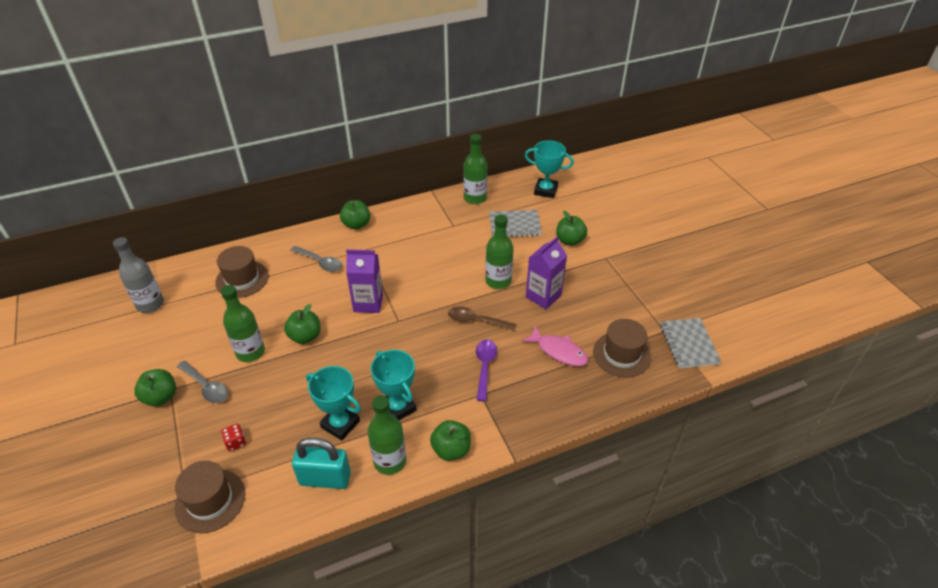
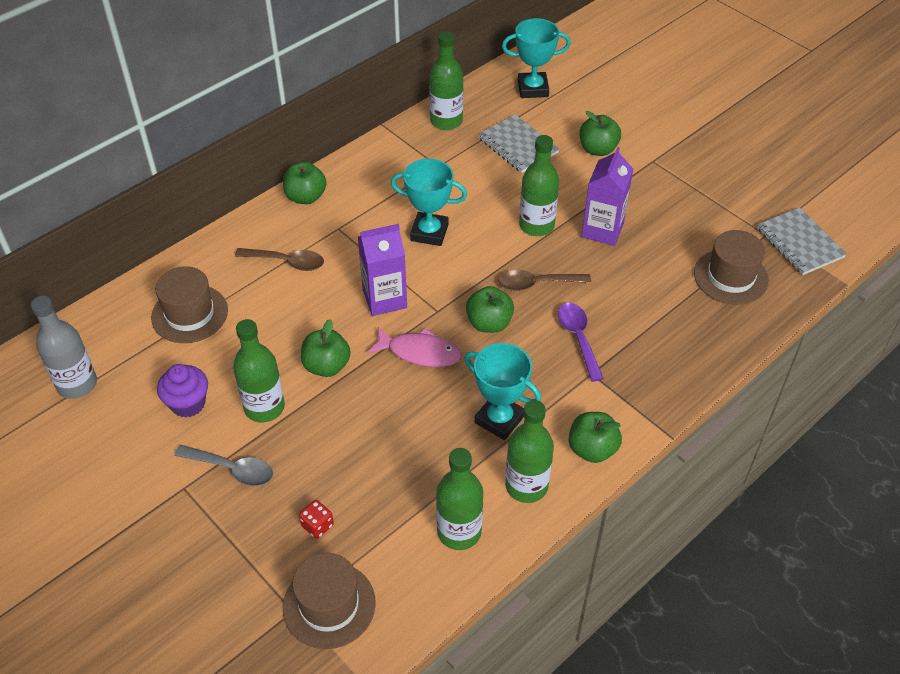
camera: 20 degrees left, 5 degrees up
green apple [134,369,176,407] -> green apple moved to [466,286,514,333]
grey spoon [290,246,342,272] -> brown spoon [235,248,324,271]
turquoise padlock [292,437,351,489] -> green bottle [436,448,483,550]
turquoise trophy [306,366,361,441] -> turquoise trophy moved to [391,159,467,246]
grey notebook [489,210,542,237] -> grey notebook turned 75 degrees clockwise [478,114,560,173]
pink fish [522,326,588,366] -> pink fish moved to [368,327,462,367]
none -> purple cupcake [157,364,208,418]

